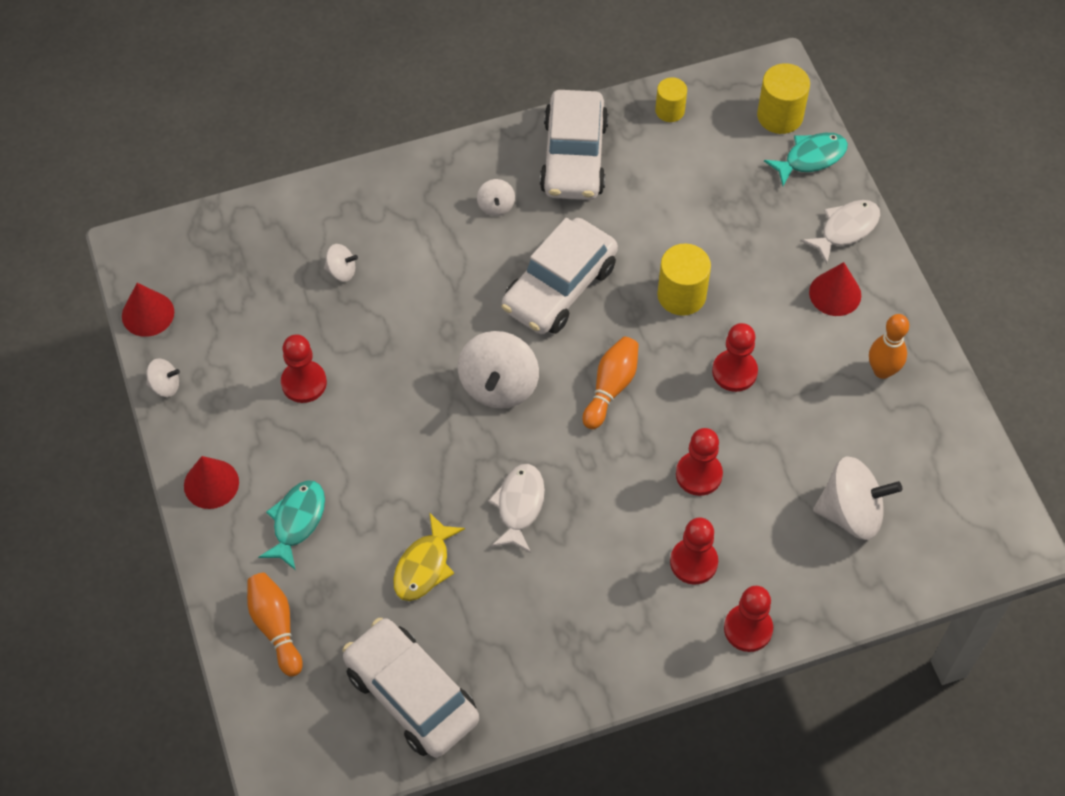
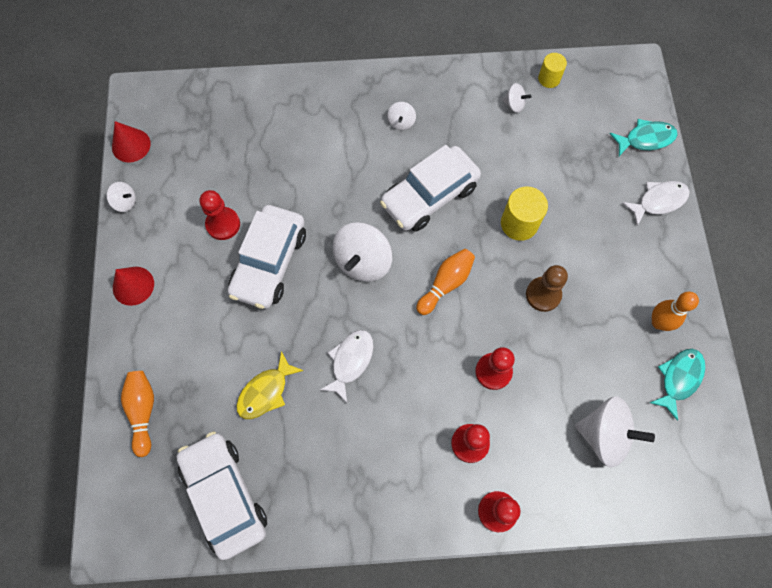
camera: 15 degrees right, 10 degrees up
turquoise fish [258,480,325,570] -> turquoise fish moved to [650,349,705,421]
white spinning top [324,244,358,282] -> white spinning top moved to [503,83,532,113]
white car [540,90,608,200] -> white car moved to [228,205,306,309]
red pawn [712,323,758,392] -> brown pawn [526,265,568,312]
yellow cylinder [757,63,810,134] -> none
red cone [809,262,861,316] -> none

